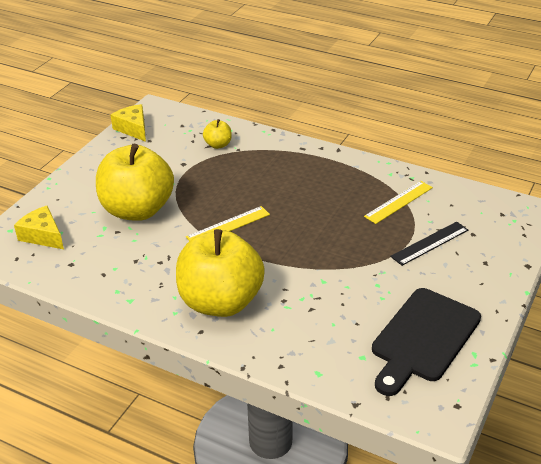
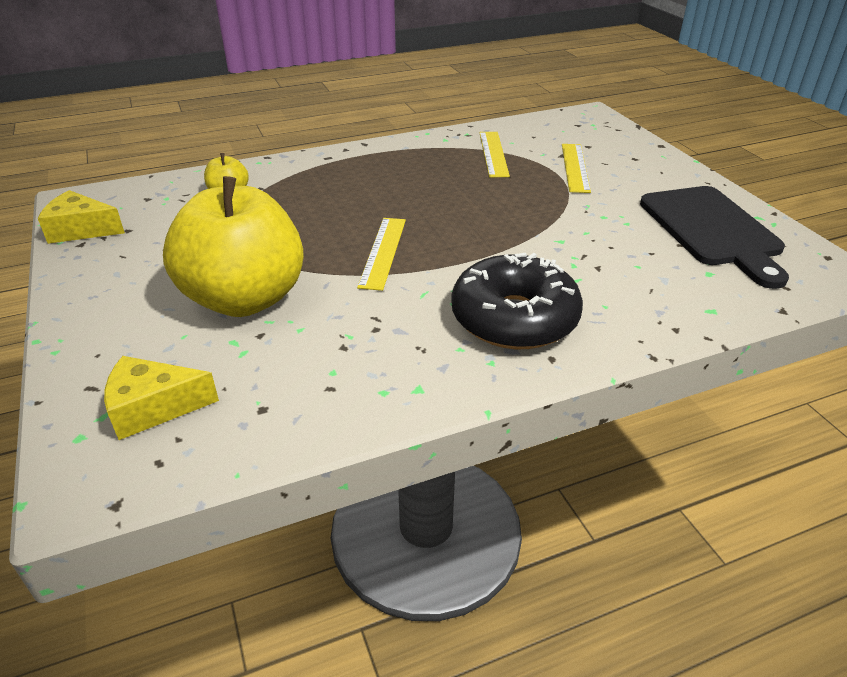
camera: 50 degrees left, 0 degrees up
yellow apple [176,229,265,317] -> black donut [451,253,583,349]
black ruler [390,222,468,266] -> yellow ruler [562,144,591,193]

